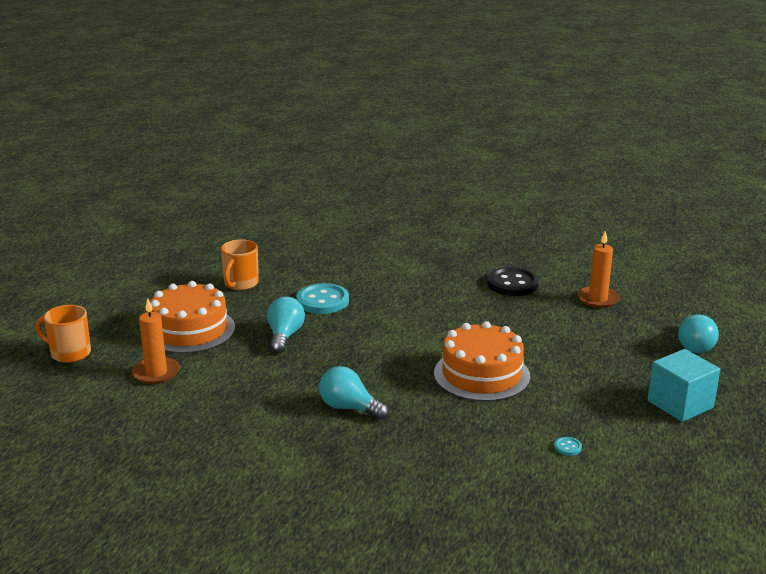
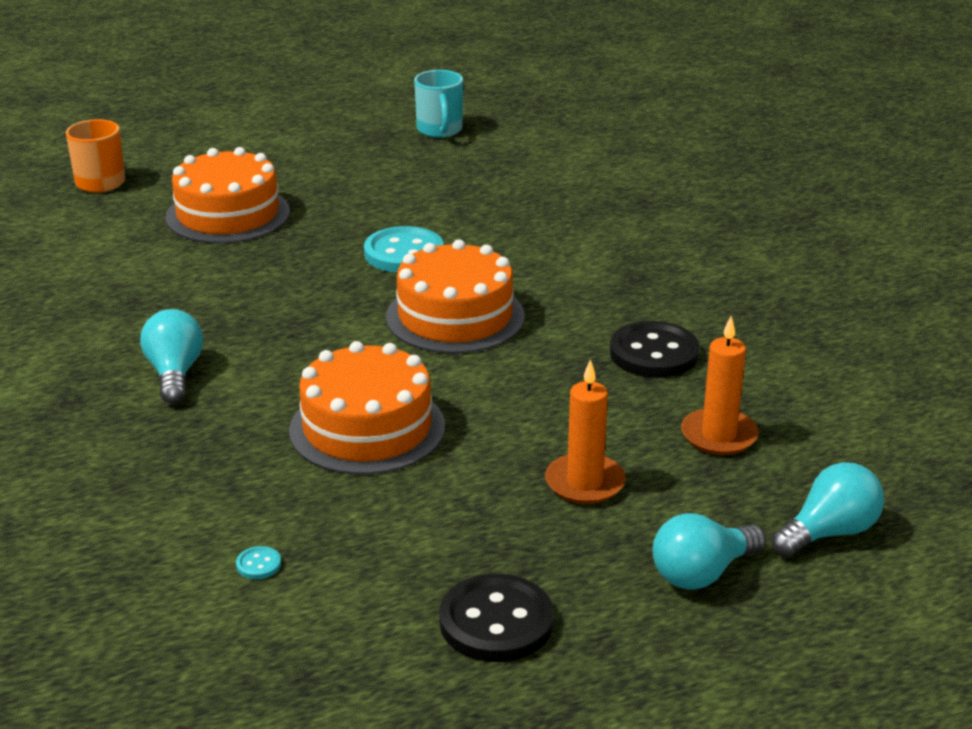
camera: 50 degrees right, 5 degrees up
orange candle [132,298,180,384] -> orange candle moved to [545,359,626,504]
orange mug [221,239,259,290] -> none
turquoise light bulb [267,296,305,353] -> turquoise light bulb moved to [771,462,884,557]
turquoise cube [648,349,720,422] -> black button [439,574,554,662]
none -> orange cake [386,239,525,353]
none -> turquoise mug [414,70,463,138]

